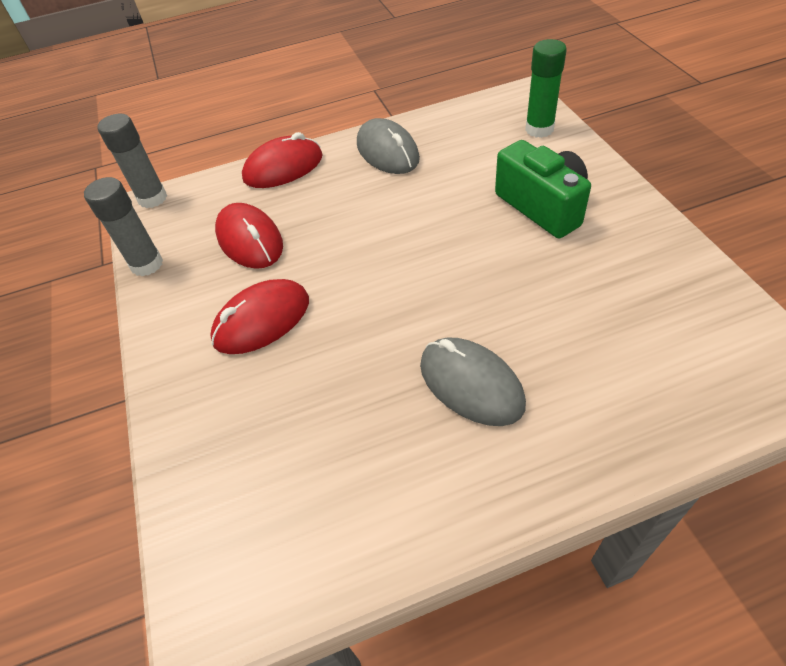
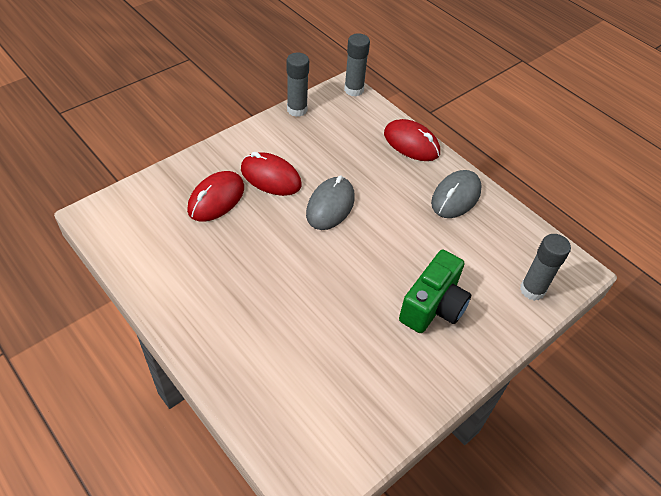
camera: 60 degrees right, 0 degrees up
red mouse [215,203,283,269] -> red mouse moved to [187,171,244,222]
grey mouse [420,337,526,426] -> grey mouse moved to [306,175,355,230]
green glue stick [525,39,567,138] -> grey glue stick [520,234,571,301]

